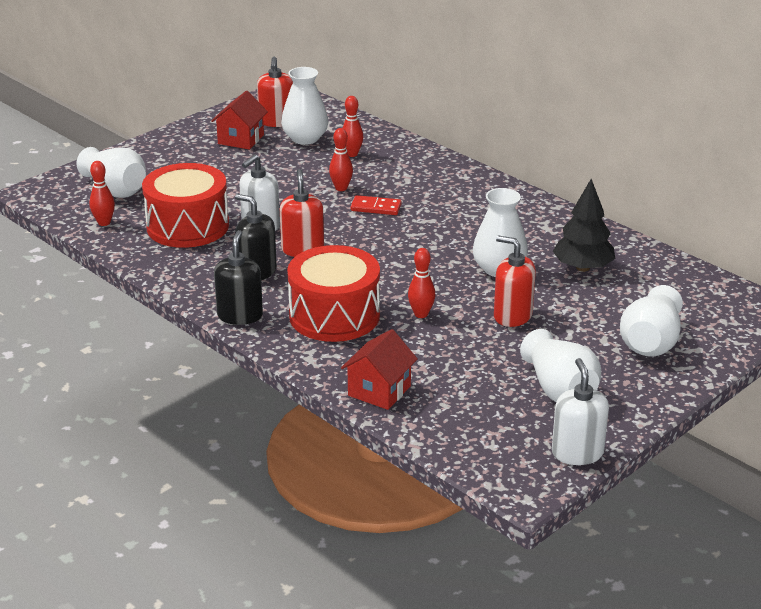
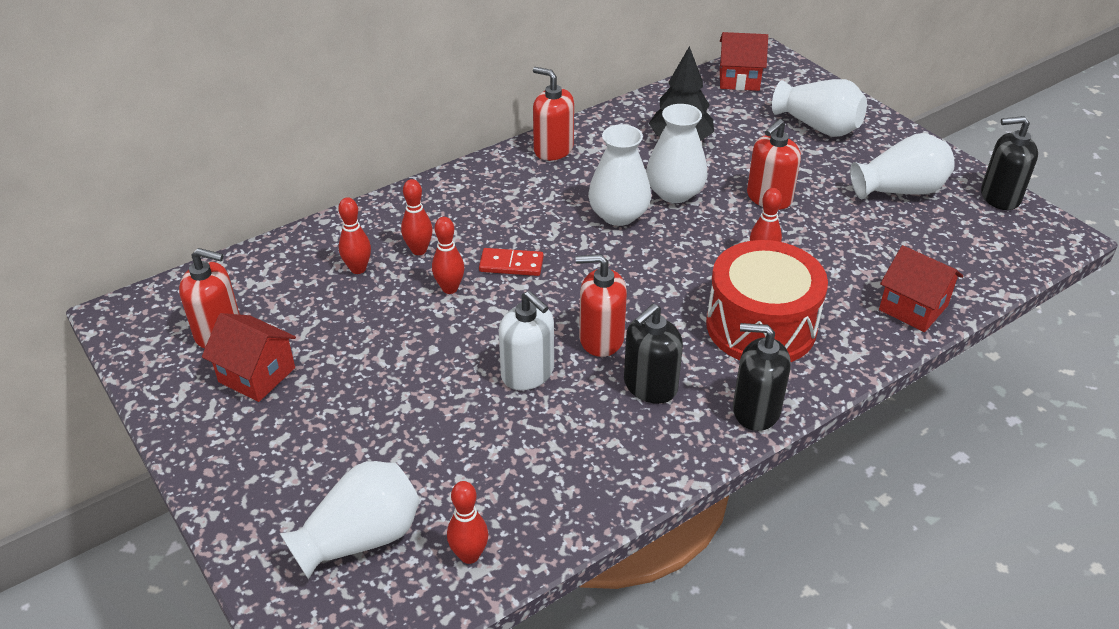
camera: 80 degrees left, 10 degrees up
red drum [142,163,229,248] -> none
white vase [281,67,328,145] -> white vase moved to [588,124,651,226]
red domino [350,195,402,215] -> red domino turned 75 degrees clockwise [479,248,544,276]
white soap dispenser [552,358,609,465] -> black soap dispenser [981,116,1038,210]
none -> red bowling pin [401,179,433,255]
none -> red soap dispenser [533,67,574,161]
none -> red house [720,32,768,91]

